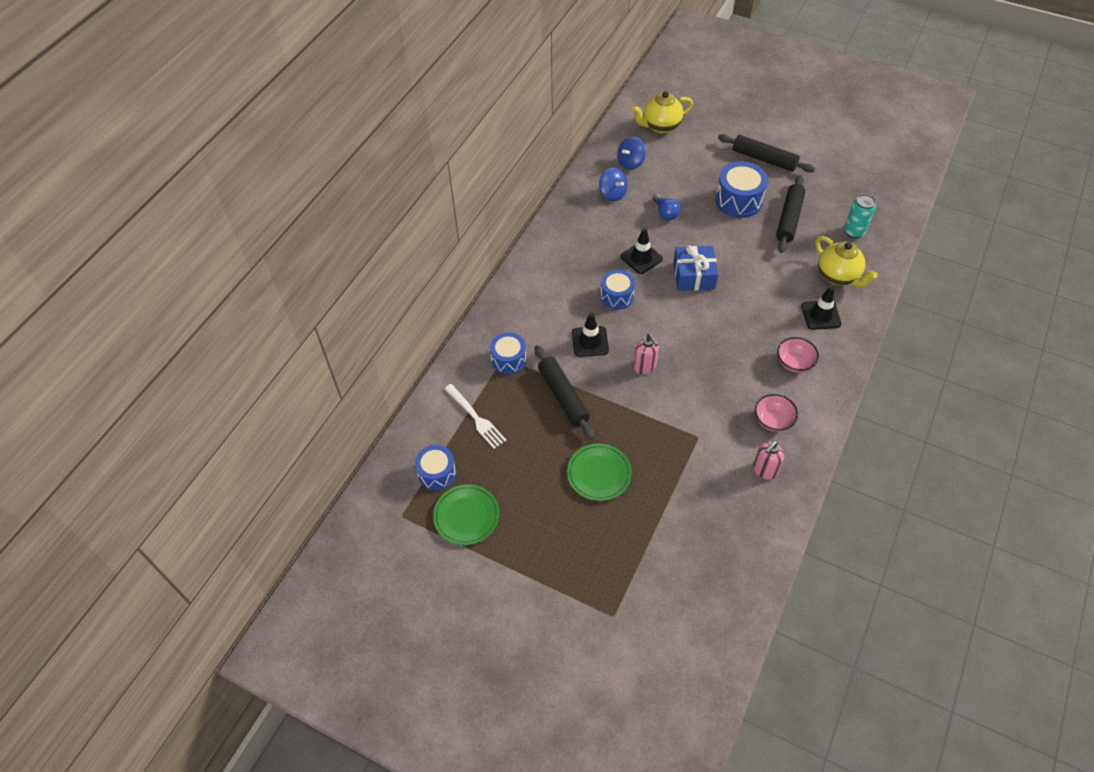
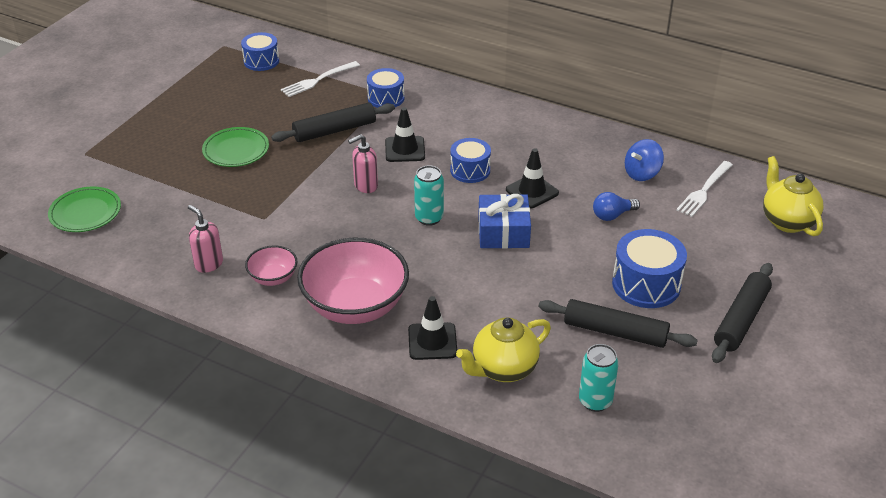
camera: 90 degrees right, 15 degrees down
green plate [433,484,500,545] -> green plate moved to [48,186,121,232]
blue spinning top [617,137,646,170] -> white fork [676,161,733,217]
pink bowl [777,337,819,373] -> pink bowl [297,238,409,324], size x2.06
none -> turquoise can [414,165,444,226]

